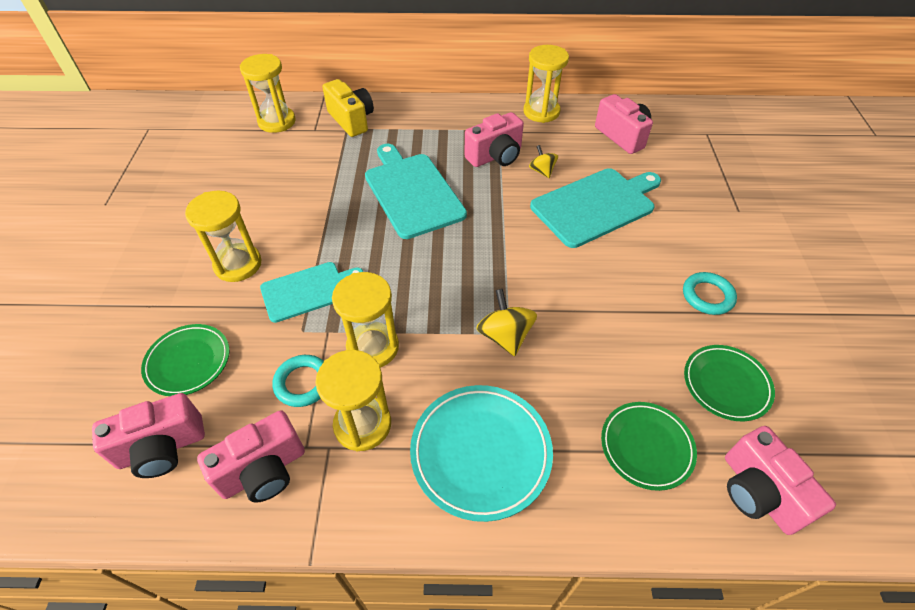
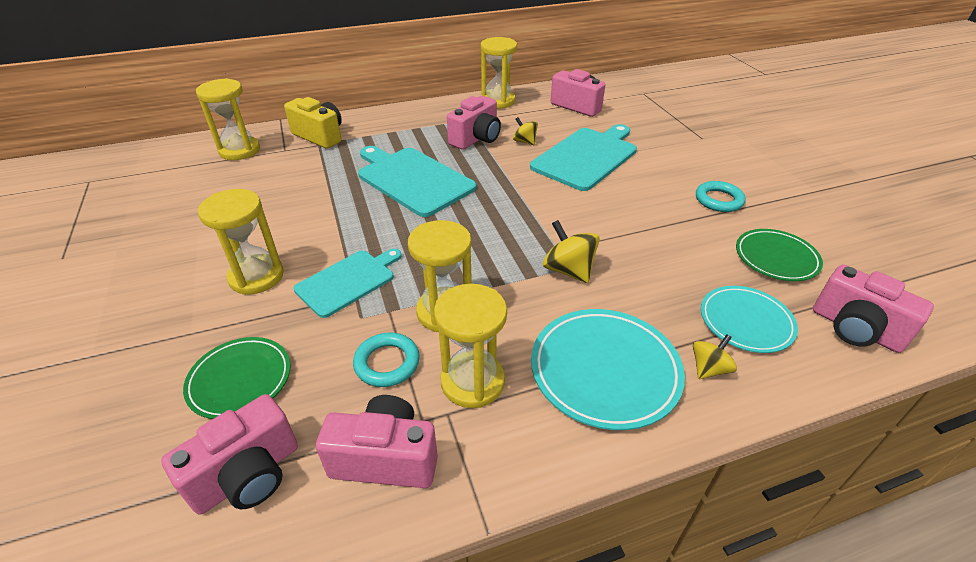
camera: 20 degrees left, 10 degrees down
pink camera [197,410,305,503] -> pink camera turned 120 degrees counterclockwise [316,395,438,488]
green plate [601,402,697,491] -> turquoise plate [701,286,798,353]
none -> yellow spinning top [693,334,737,379]

